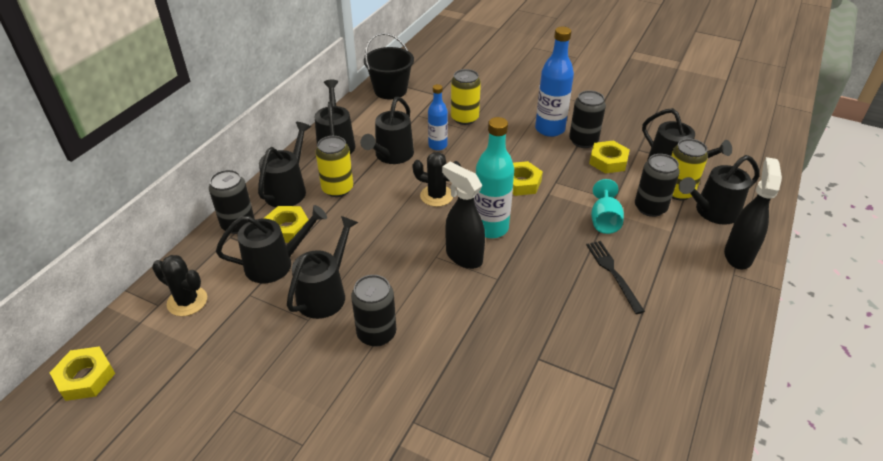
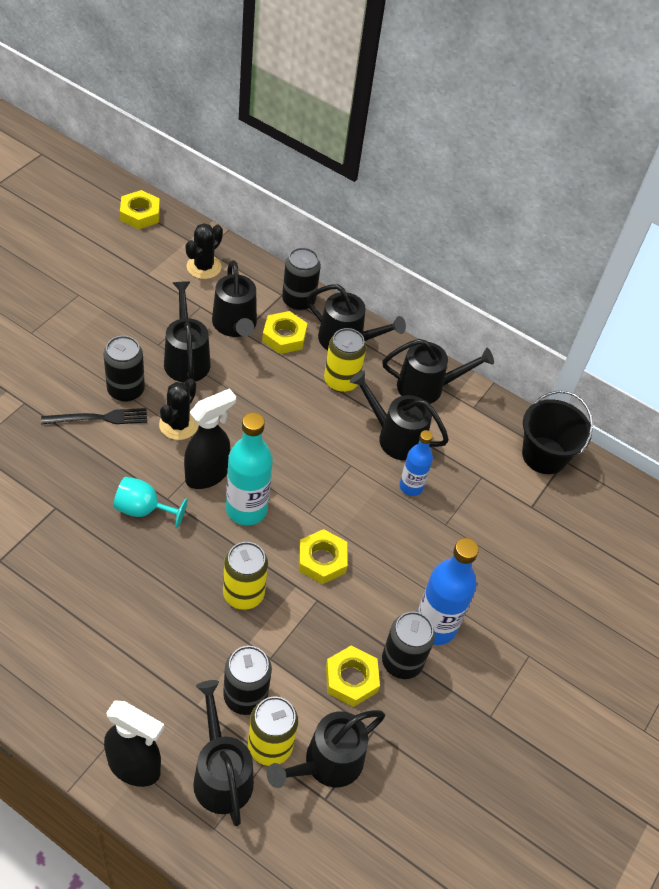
camera: 90 degrees right, 10 degrees up
black watering can [287,216,359,319] -> black watering can turned 135 degrees counterclockwise [164,282,210,383]
black cactus [412,152,461,207] -> black cactus moved to [159,379,198,440]
yellow can [451,69,481,125] -> yellow can moved to [223,542,268,610]
black fork [586,241,645,314] -> black fork moved to [41,408,147,425]
turquoise goblet [591,179,624,234] -> turquoise goblet moved to [113,477,188,528]

